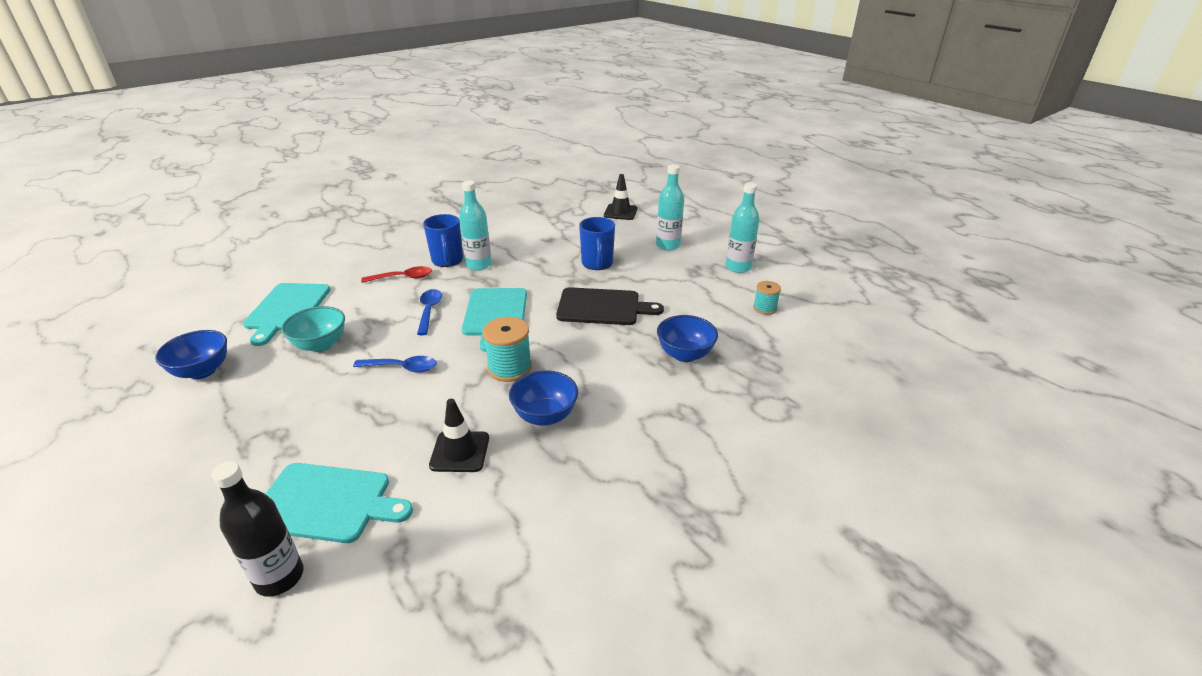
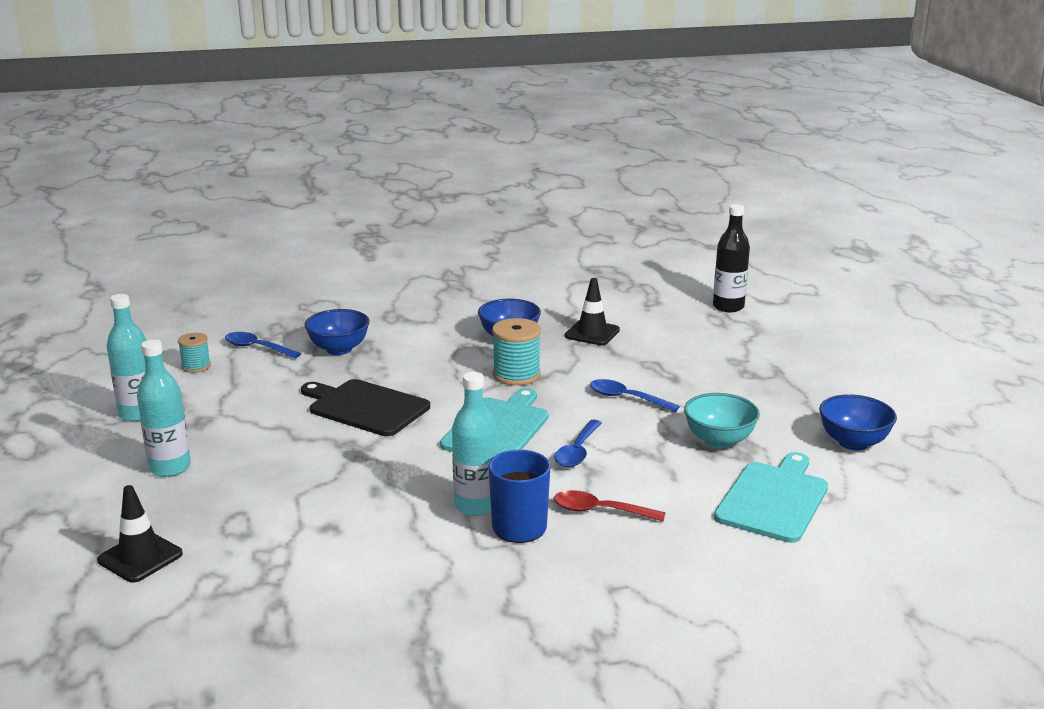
camera: 155 degrees left, 10 degrees down
turquoise cutting board [266,463,413,543] -> none
blue mug [579,217,615,270] -> none
none -> blue spoon [225,332,301,359]

